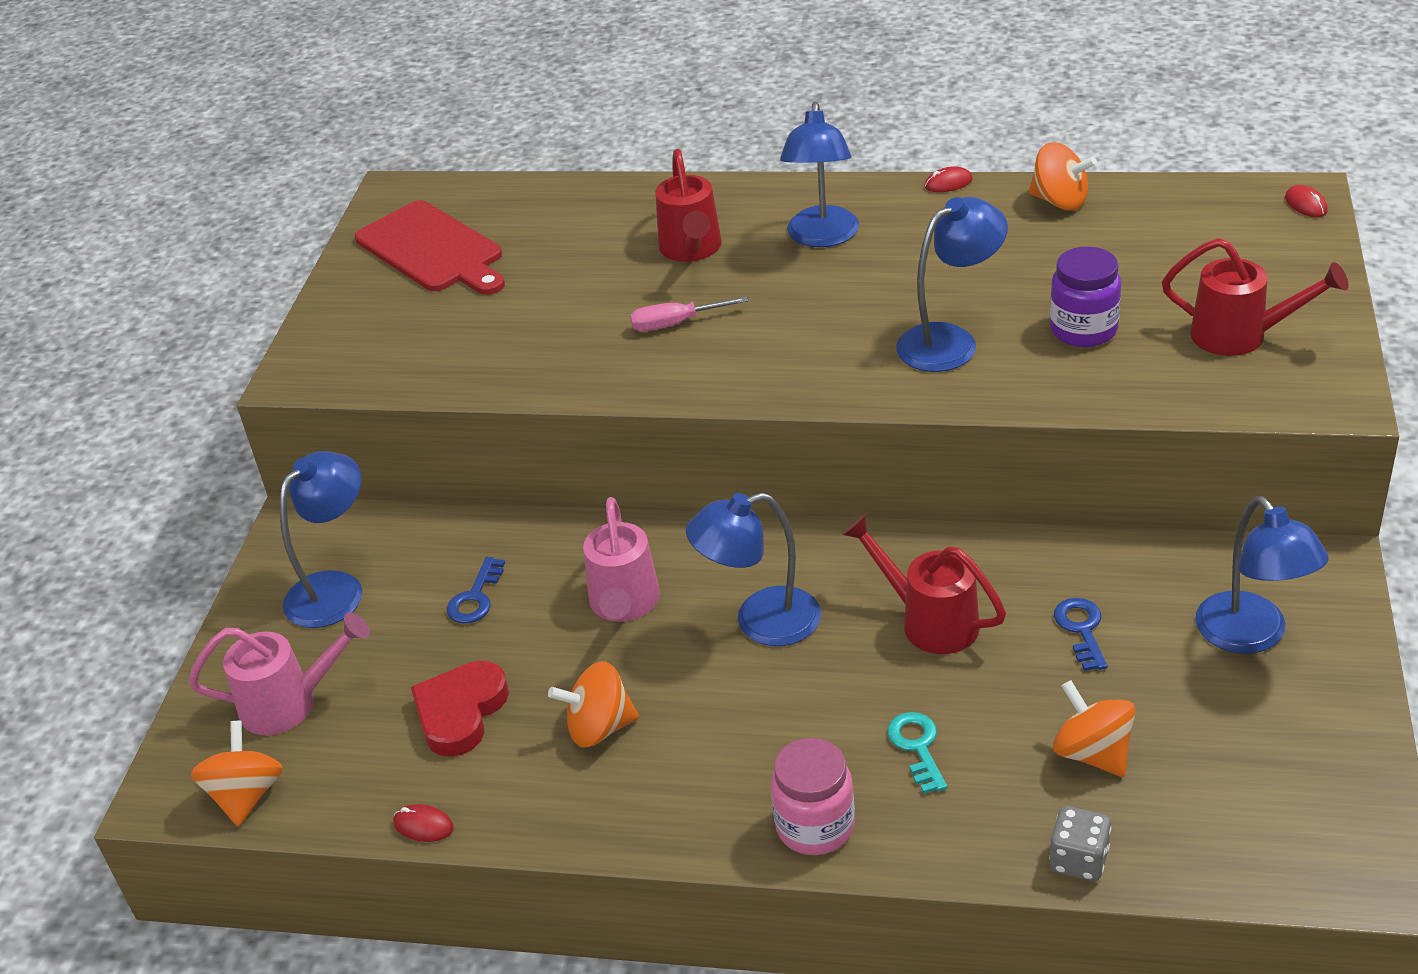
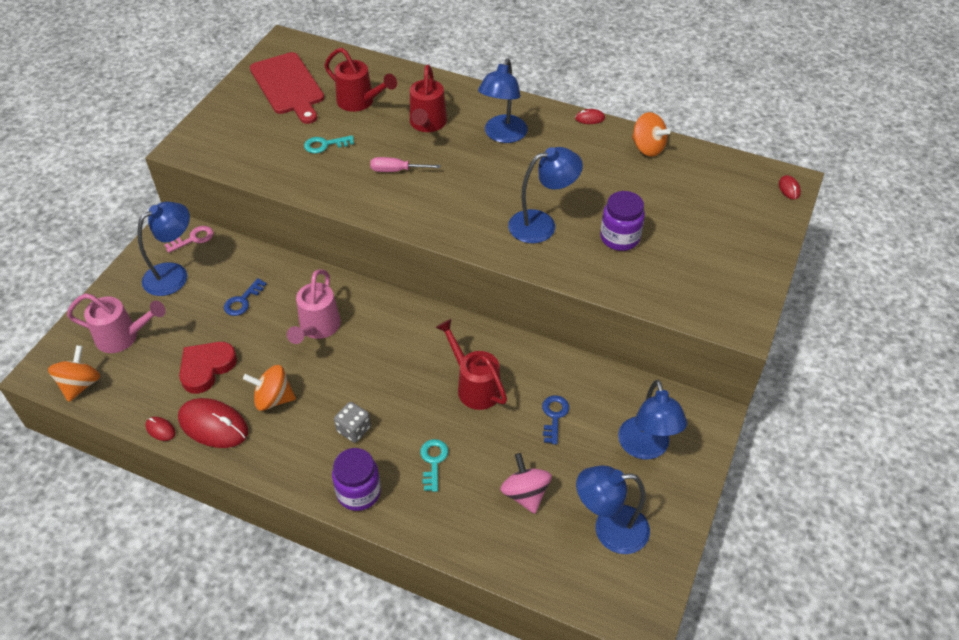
camera: 10 degrees right, 10 degrees up
blue lamp [686,492,821,646] -> blue lamp moved to [576,465,650,554]
pink jar [771,738,855,855] -> purple jar [332,448,381,511]
grey dice [1049,806,1111,881] -> grey dice moved to [334,402,371,443]
orange spinning top [1053,680,1135,777] -> pink spinning top [500,453,552,514]
red watering can [1162,238,1349,356] -> red watering can moved to [324,48,397,112]
none -> pink key [165,226,214,253]
none -> red mouse [178,398,248,448]
none -> turquoise key [304,135,354,153]

